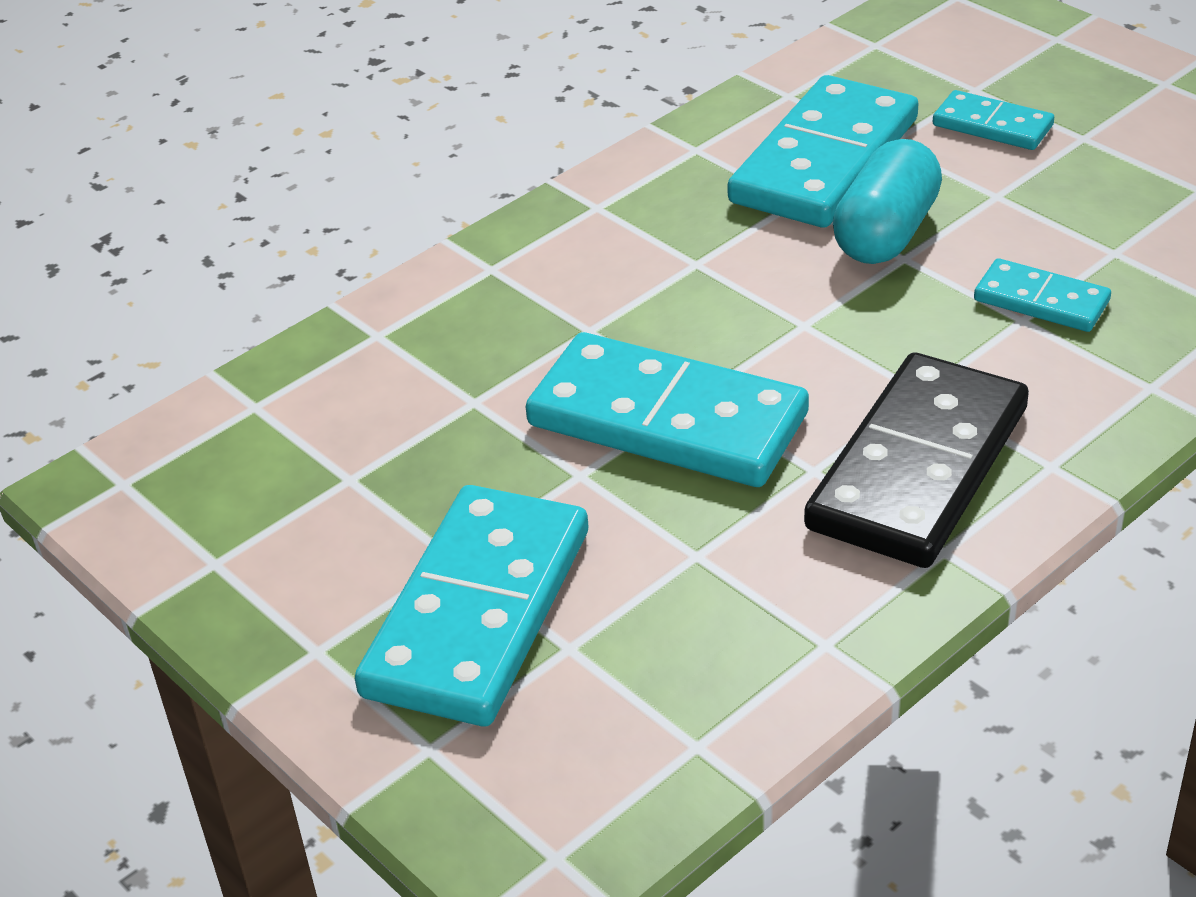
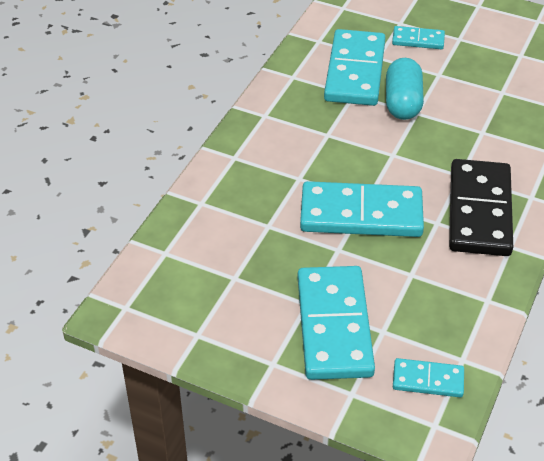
camera: 25 degrees left, 5 degrees up
turquoise domino [974,258,1111,332] -> turquoise domino moved to [393,358,464,398]

